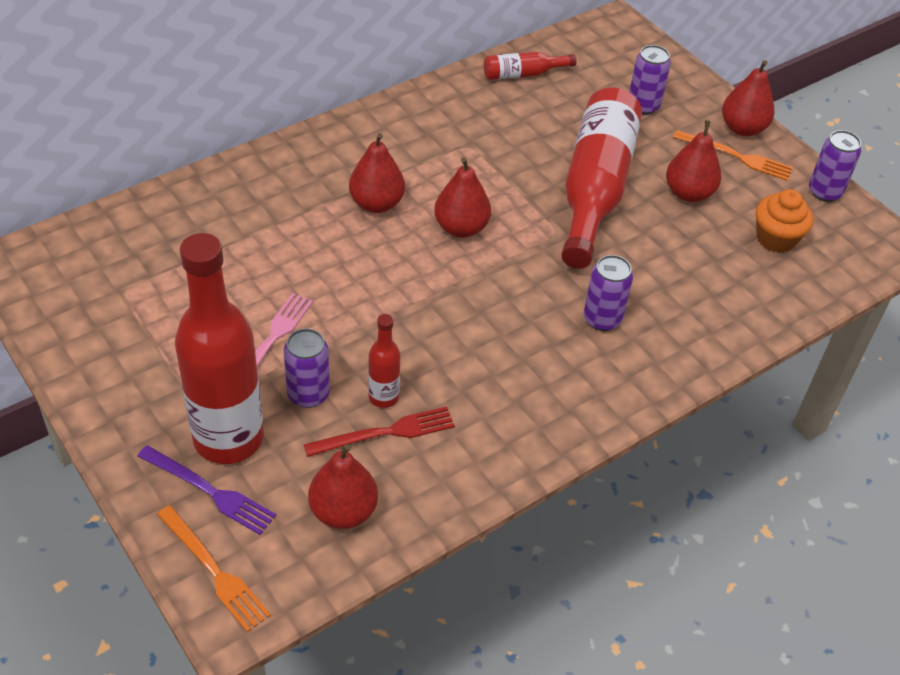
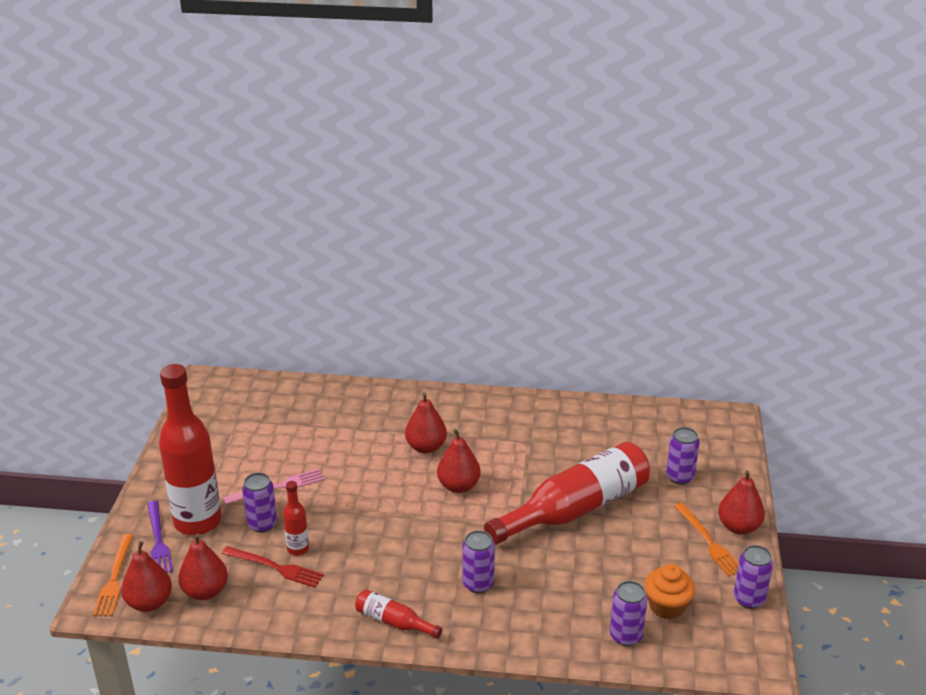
camera: 45 degrees right, 15 degrees down
red bottle [484,52,576,80] -> red bottle moved to [355,589,442,639]
red pear [666,120,721,202] -> red pear moved to [121,541,172,612]
none -> purple can [610,581,648,646]

